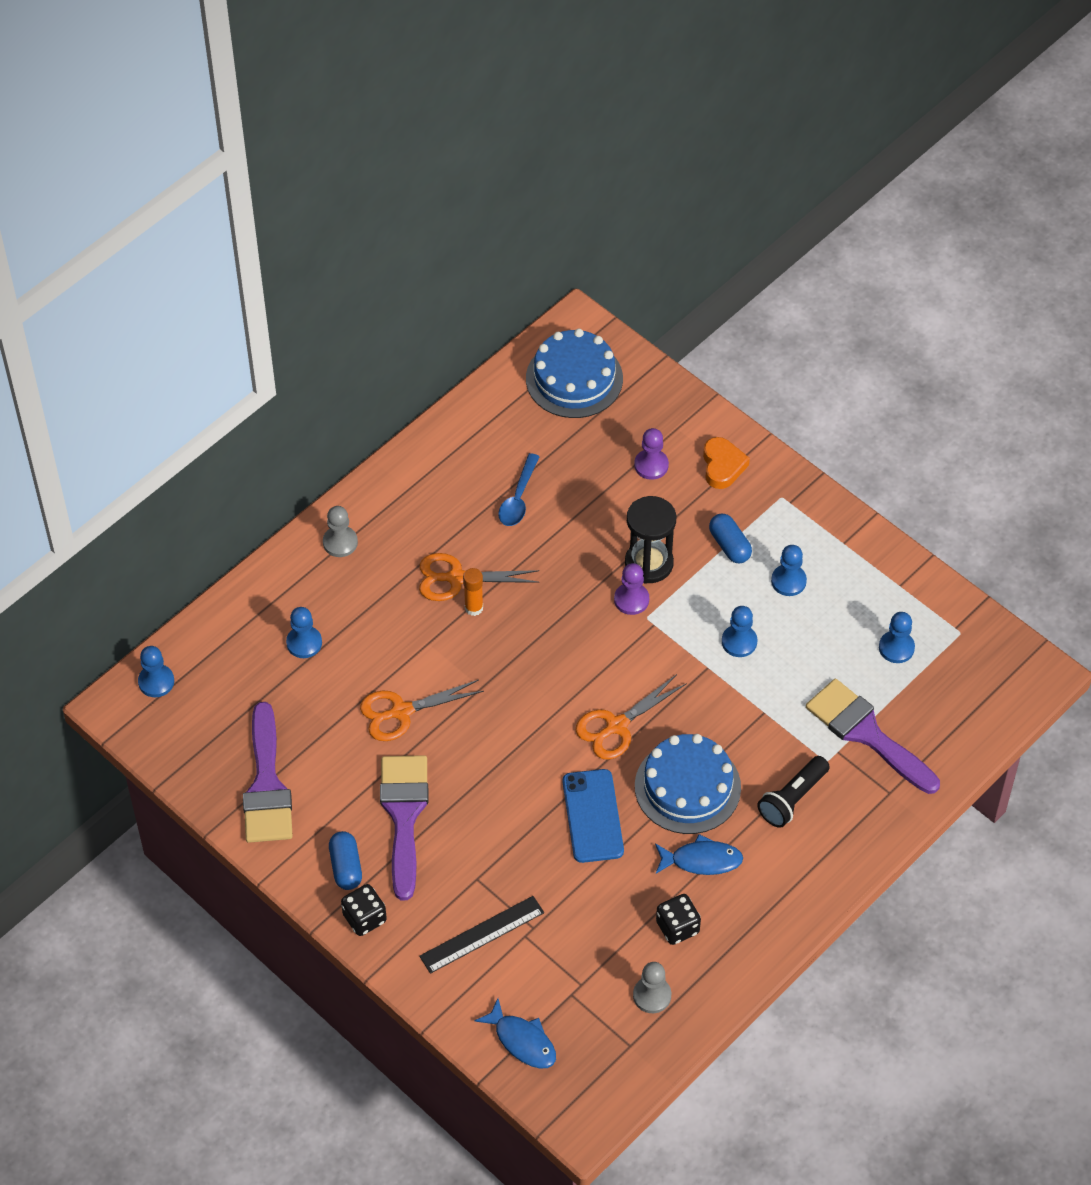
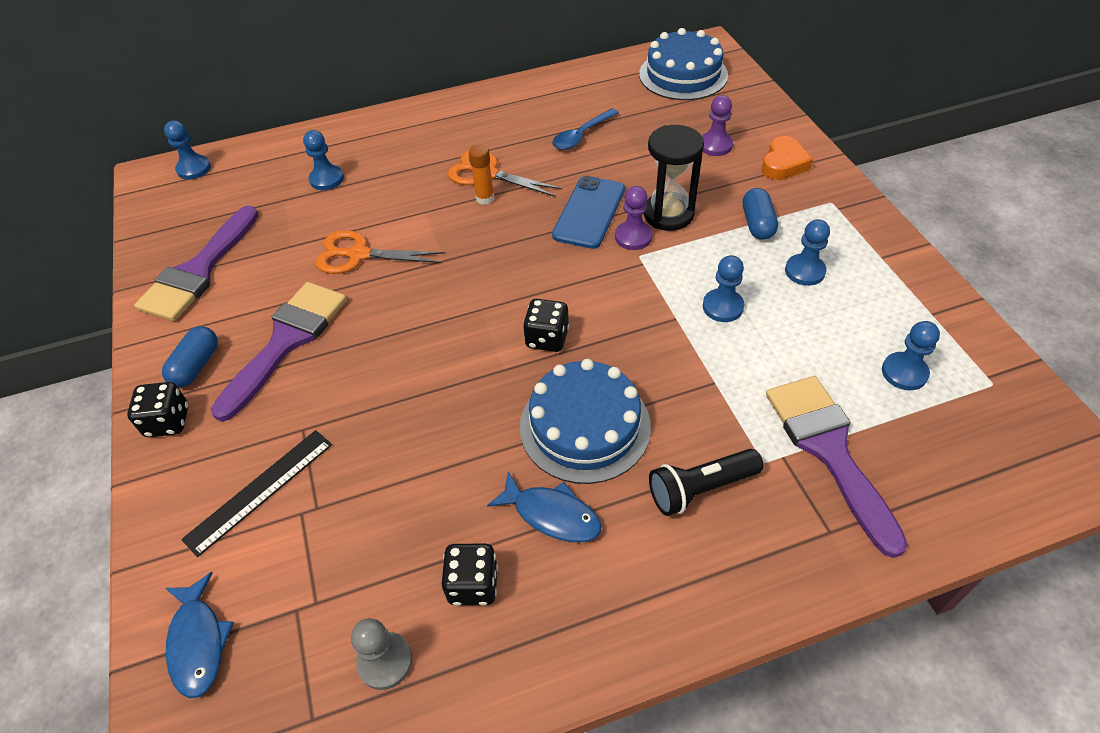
camera: 30 degrees right, 5 degrees down
grey pawn [323,506,358,557] -> none
black ruler [419,896,544,974] -> black ruler turned 45 degrees counterclockwise [181,430,332,557]
blue phone [563,769,624,863] -> blue phone moved to [552,176,625,249]
orange scissors [576,674,687,760] -> black dice [523,299,569,352]

